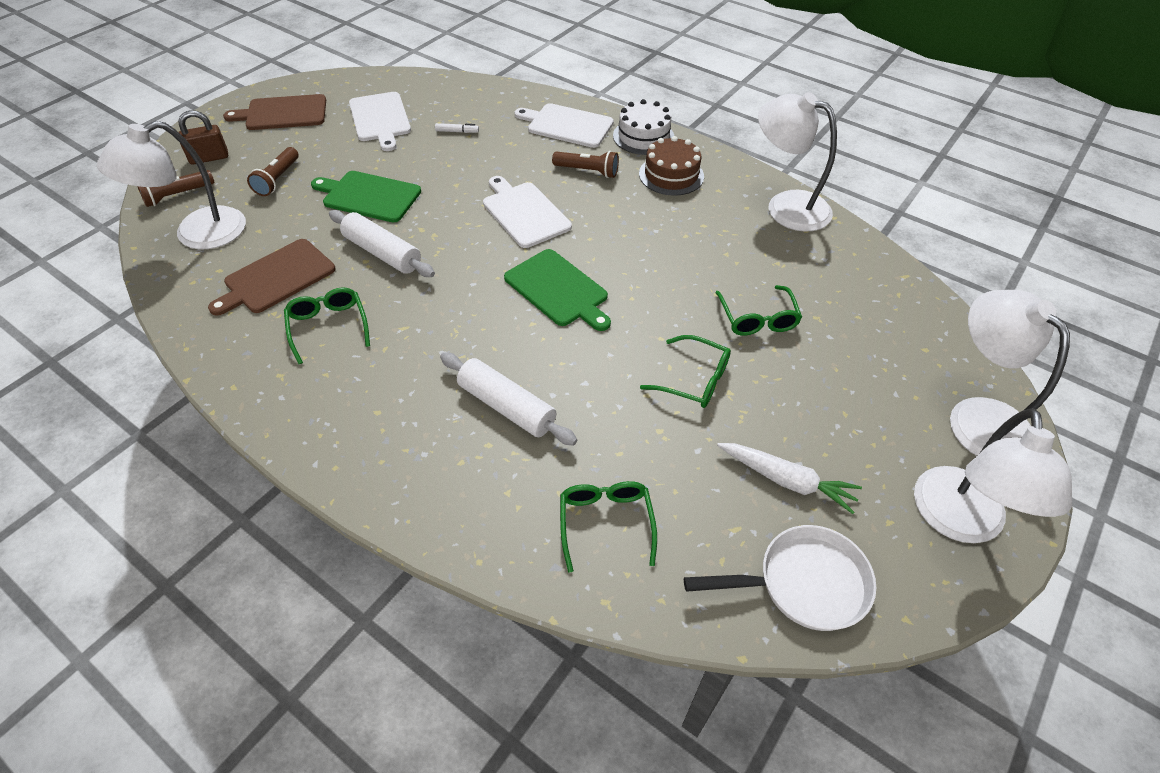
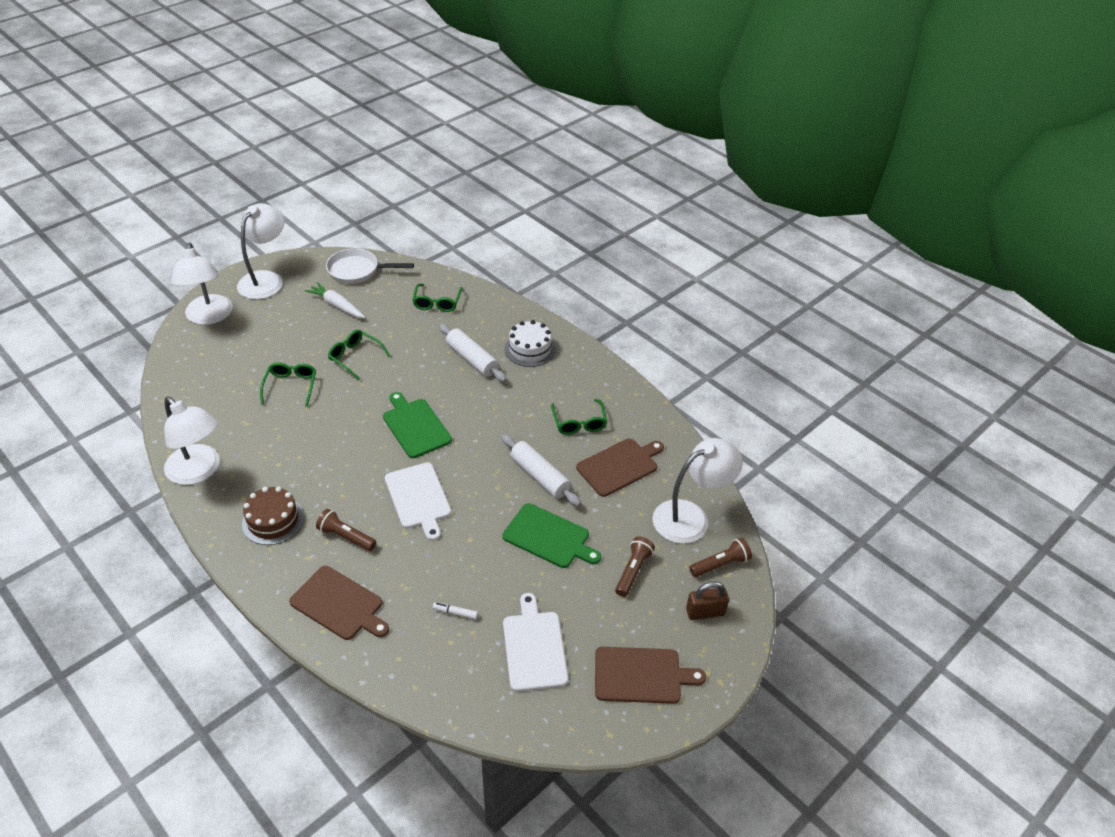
camera: 170 degrees left, 5 degrees down
white cutting board [515,103,614,148] -> brown cutting board [289,566,389,640]
white cake [613,99,674,155] -> white cake moved to [505,320,556,367]

